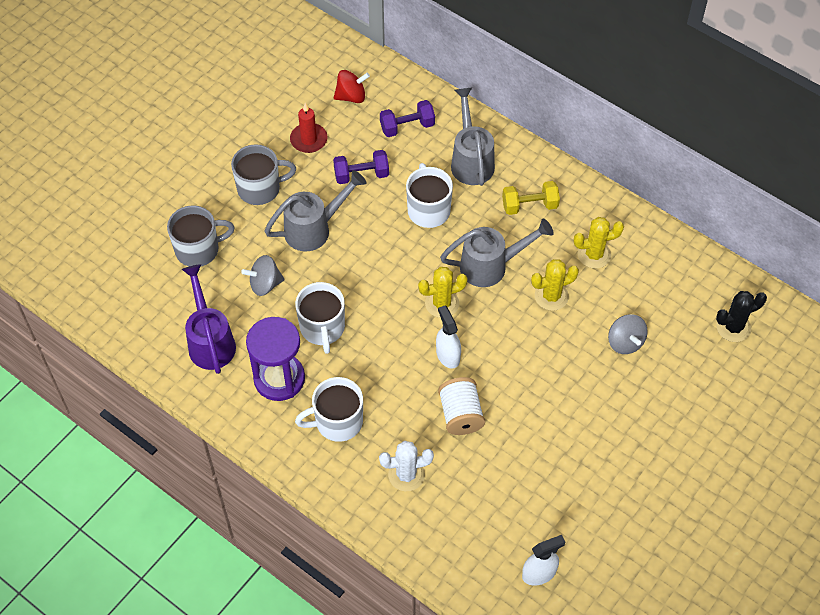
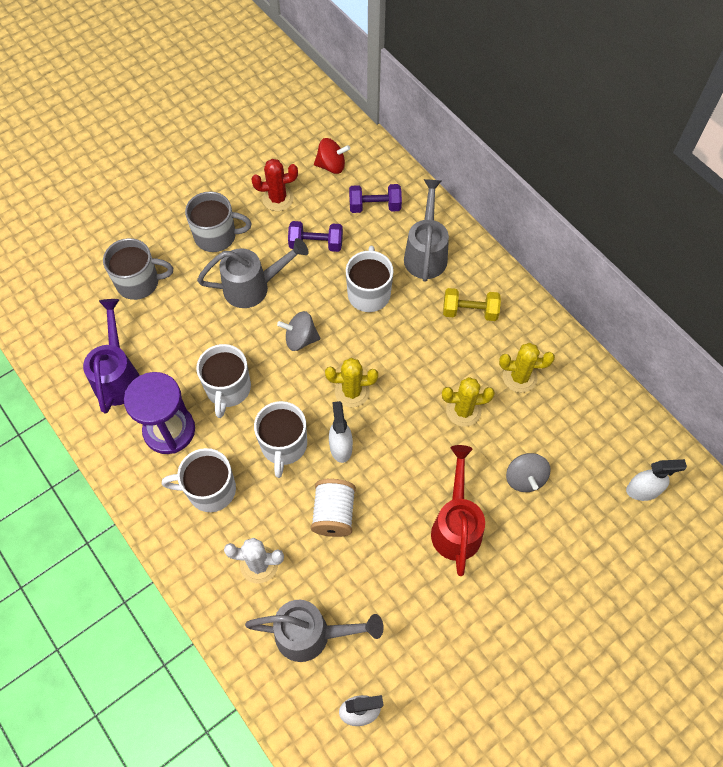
camera: 15 degrees right, 5 degrees up
grey spinning top [241,255,285,296] -> grey spinning top moved to [277,311,320,351]
red candle [290,103,328,153] -> red cactus [251,159,298,211]
grey watering can [440,218,554,287] -> grey watering can moved to [245,600,384,662]
black cactus [716,291,767,342] -> white spray bottle [626,459,687,501]
none -> white mug [254,401,307,478]
none -> red watering can [431,445,485,576]

